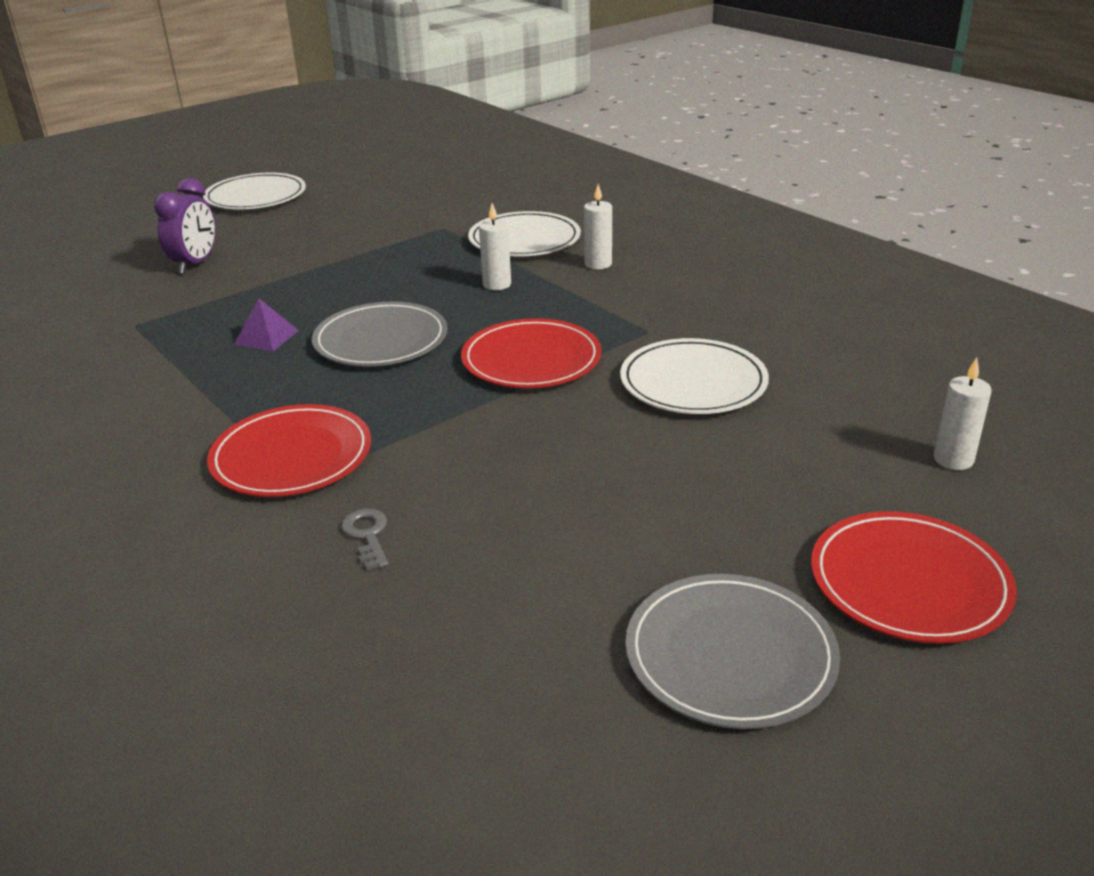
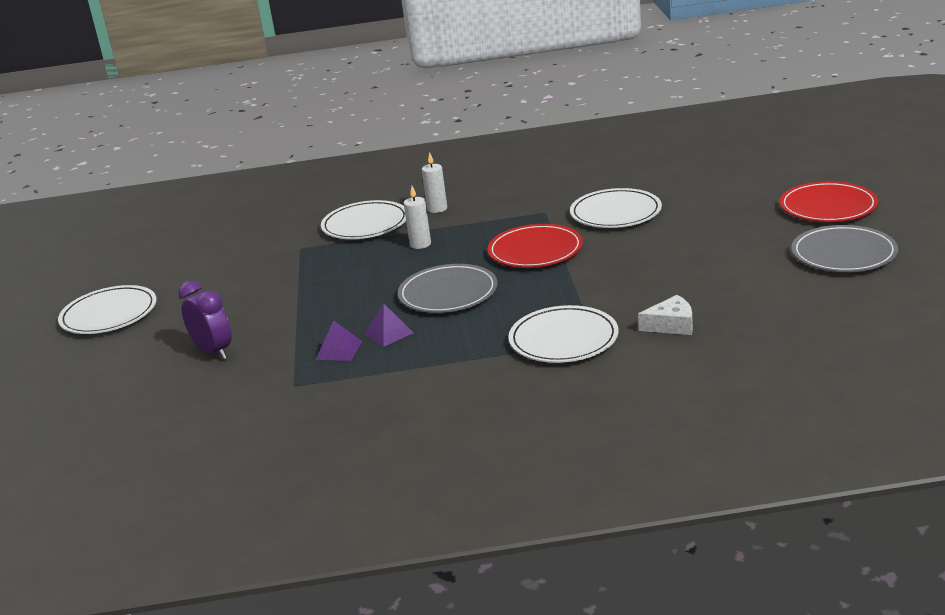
camera: 55 degrees left, 5 degrees down
red plate [207,404,371,497] -> white plate [508,305,618,363]
grey key [341,508,389,570] -> white cheese [638,295,693,335]
white candle [933,357,992,470] -> none
none -> purple pyramid [316,320,362,361]

